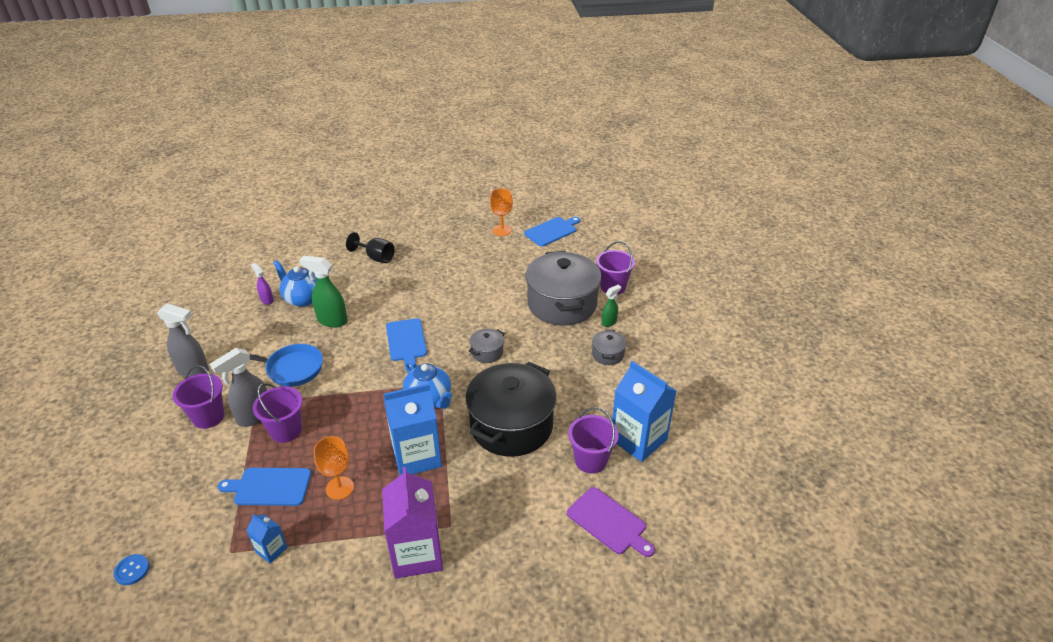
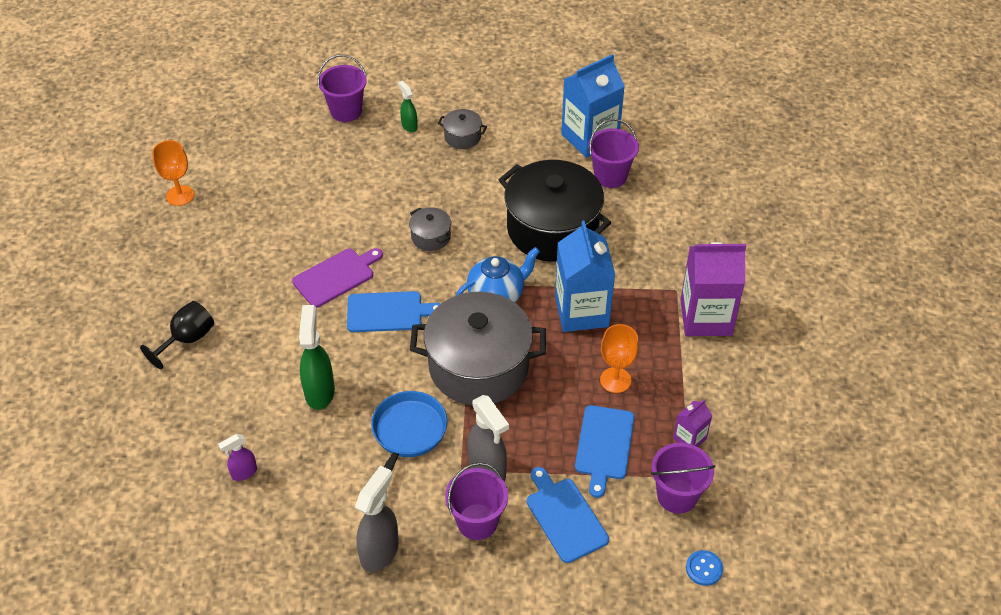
camera: 80 degrees left, 10 degrees up
blue carton [246,514,288,564] -> purple carton [673,400,712,447]
purple bucket [253,383,303,443] -> purple bucket moved to [651,443,716,514]
blue teapot [273,260,317,307] -> none
green spray bottle [299,256,347,328] -> green spray bottle turned 150 degrees clockwise [299,305,335,410]
blue cutting board [524,217,580,247] -> blue cutting board moved to [527,467,609,563]
grey pot [525,251,601,326] -> grey pot moved to [410,292,546,405]
purple cutting board [567,487,655,557] -> purple cutting board moved to [292,248,383,308]

